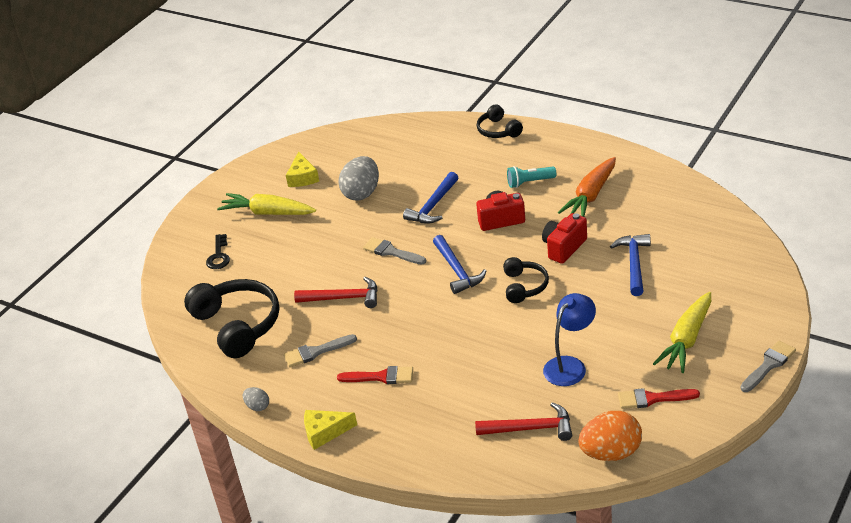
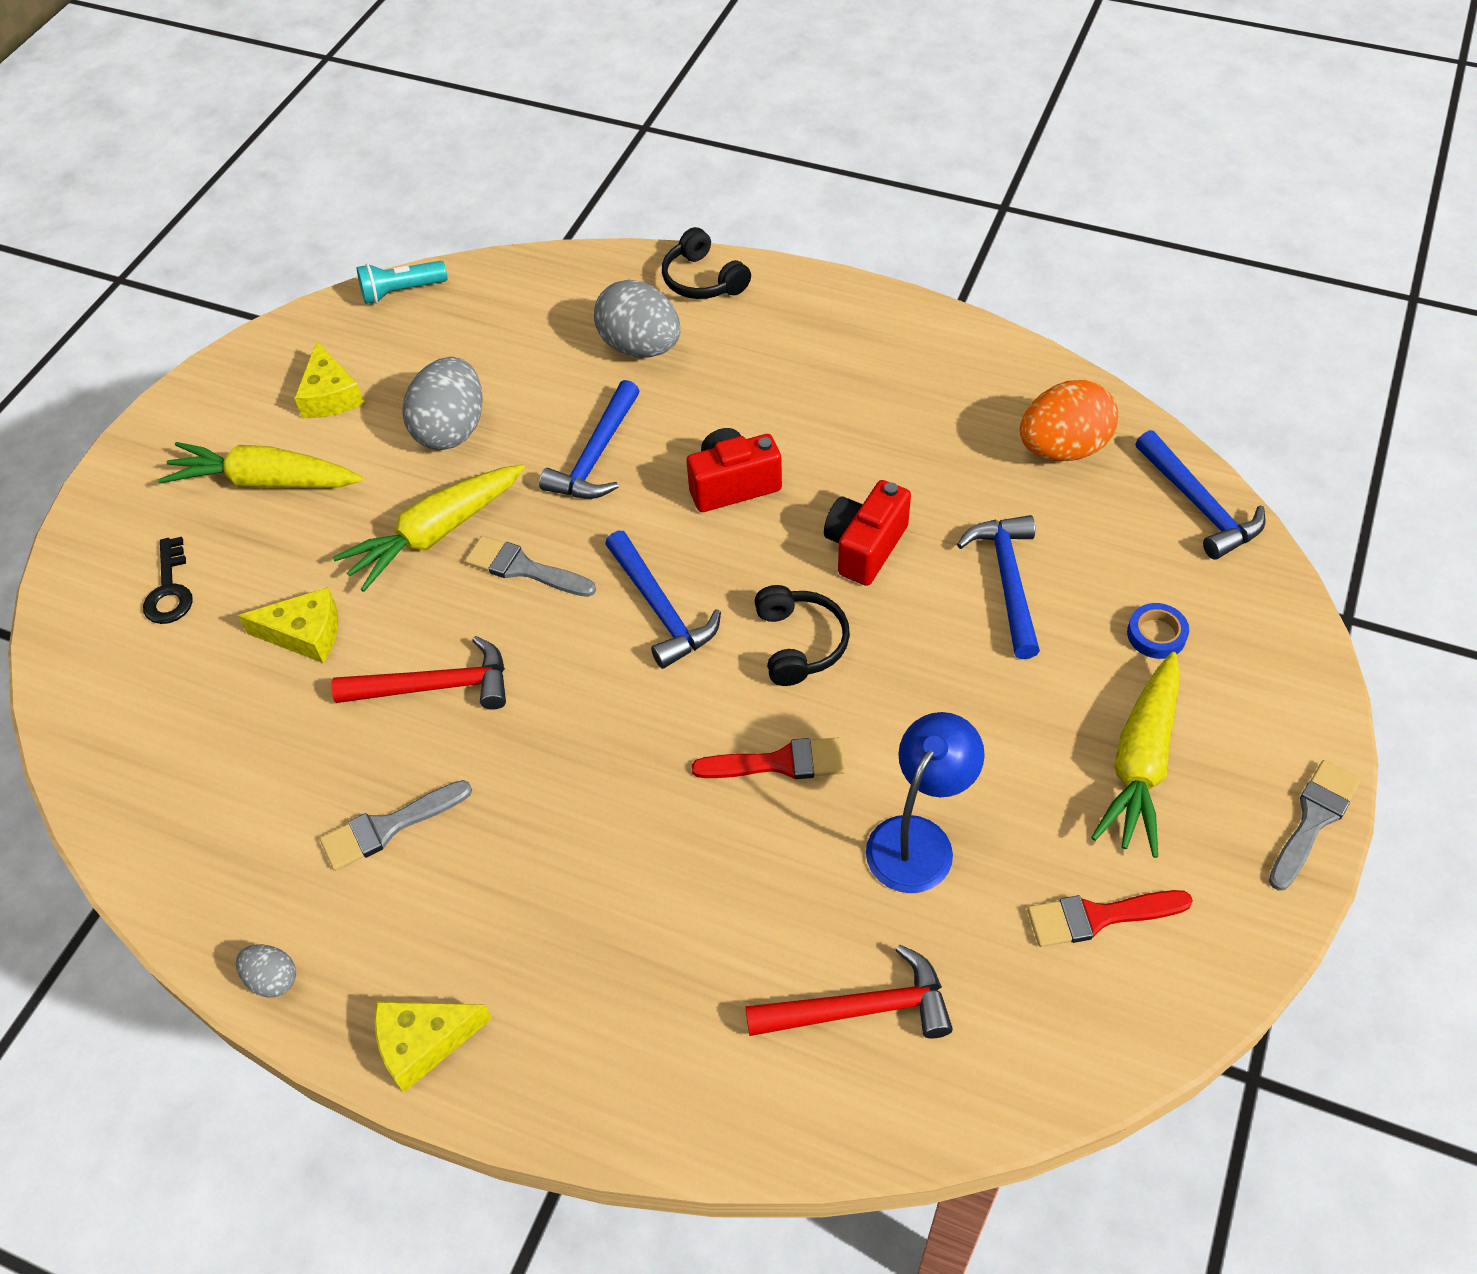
camera: 10 degrees left, 15 degrees up
black headphones [184,279,279,358] -> none
red brush [337,366,413,384] -> red brush moved to [692,737,845,779]
turquoise flashlight [507,166,556,188] -> turquoise flashlight moved to [357,261,448,304]
orange carrot [558,157,616,217] -> none
orange egg [578,411,642,461] -> orange egg moved to [1020,380,1118,461]
none -> yellow cheese [238,587,338,663]
none -> yellow carrot [333,464,525,592]
none -> grey egg [594,280,681,357]
none -> blue tape [1127,603,1189,659]
none -> blue hammer [1135,430,1265,560]

